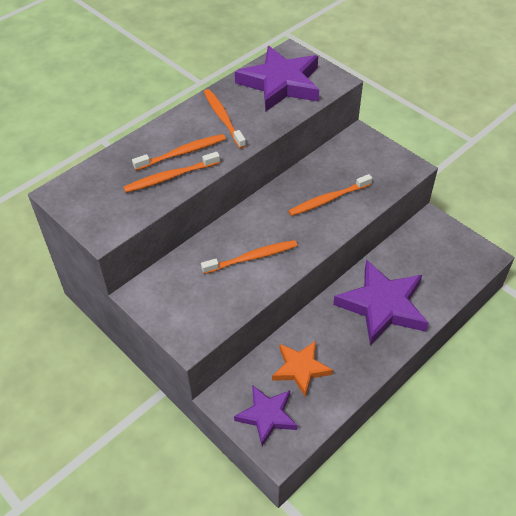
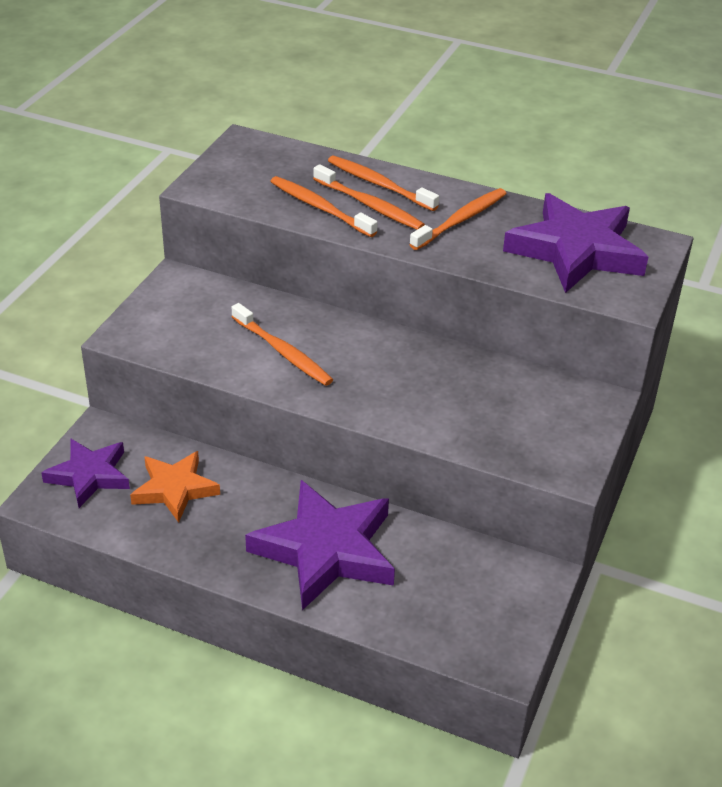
camera: 65 degrees right, 10 degrees down
orange toothbrush [288,174,372,216] -> orange toothbrush moved to [328,156,439,211]

